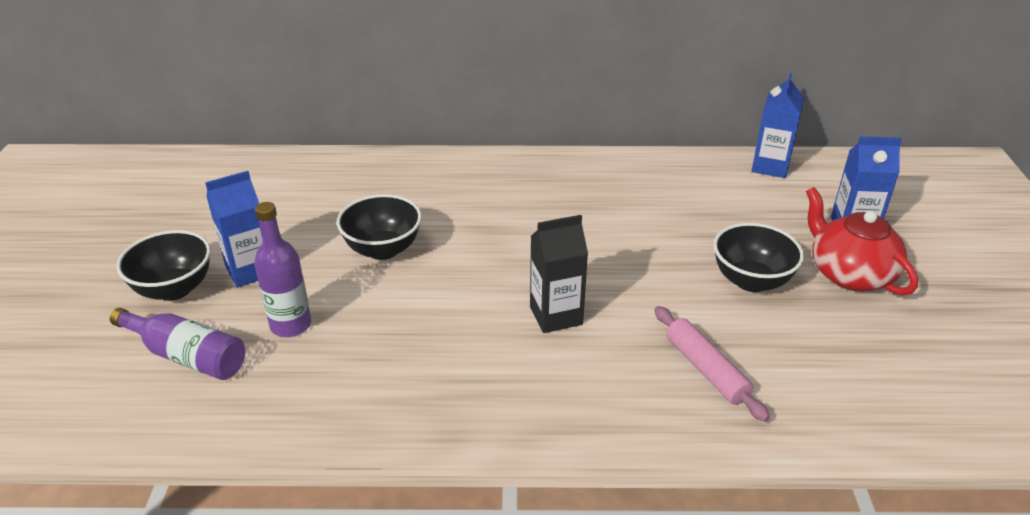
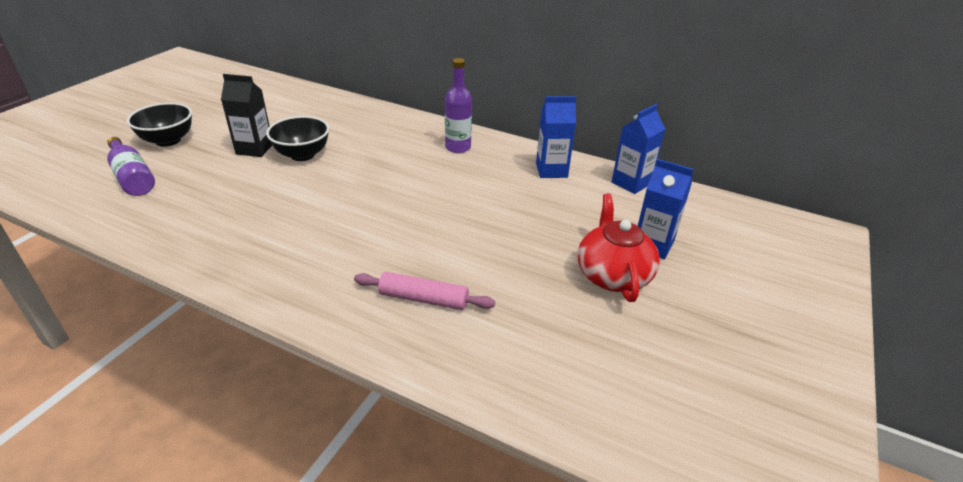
camera: 25 degrees right, 0 degrees up
blue carton [205,171,263,288] -> blue carton moved to [536,96,576,178]
purple bottle [254,202,311,337] -> purple bottle moved to [445,58,472,153]
black carton [530,215,588,333] -> black carton moved to [221,74,272,157]
pink rolling pin [655,306,770,422] -> pink rolling pin turned 75 degrees counterclockwise [354,272,495,310]
black bowl [713,223,804,292] -> none

